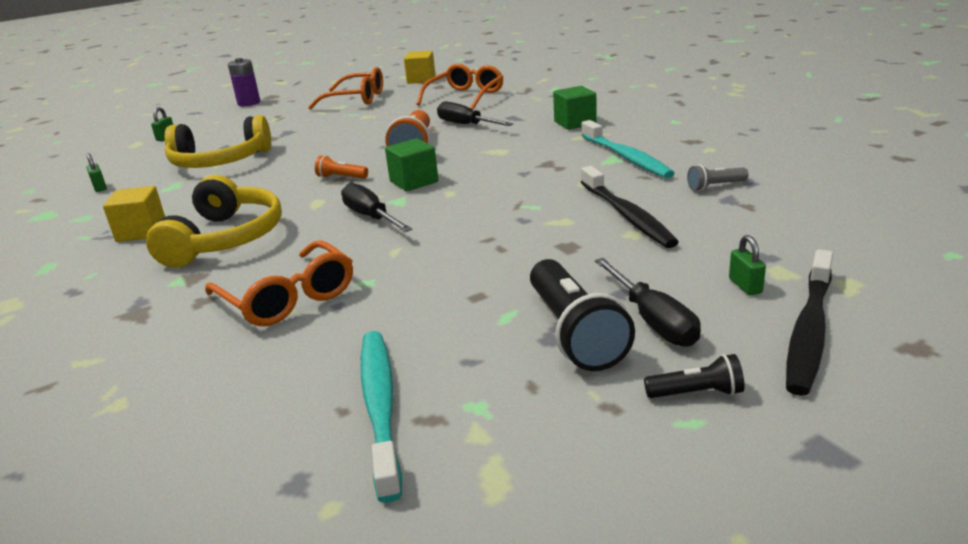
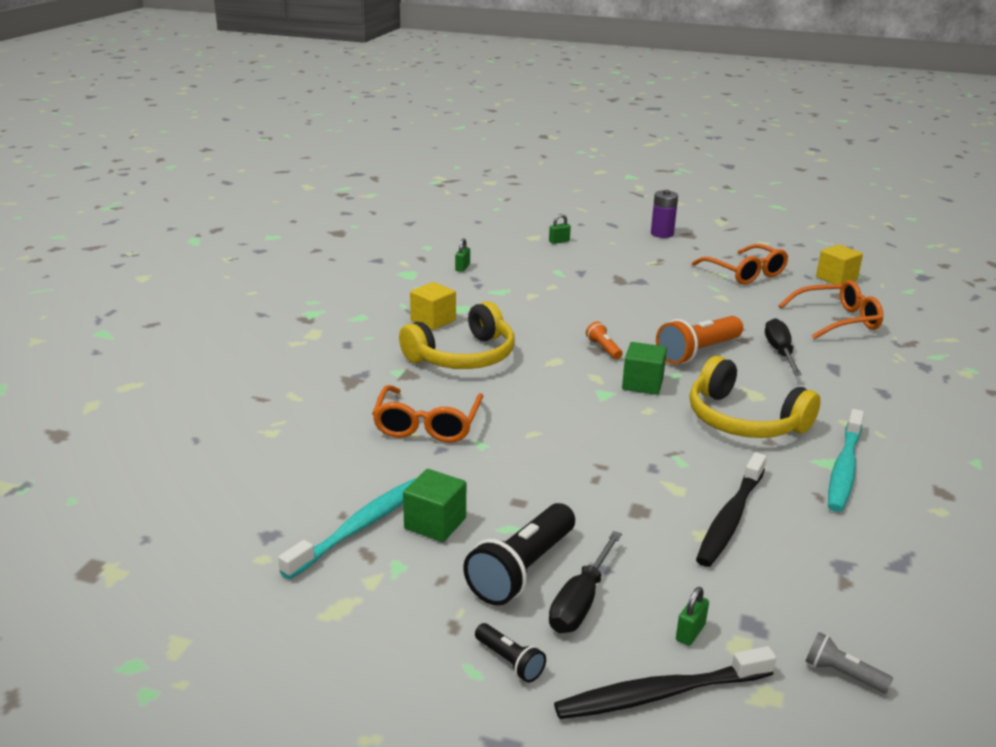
camera: 45 degrees right, 0 degrees up
yellow headphones [165,115,271,168] -> yellow headphones moved to [690,356,821,438]
black screwdriver [341,183,413,232] -> none
green cube [553,86,597,130] -> green cube moved to [403,469,466,542]
grey flashlight [687,165,748,191] -> grey flashlight moved to [806,632,893,694]

